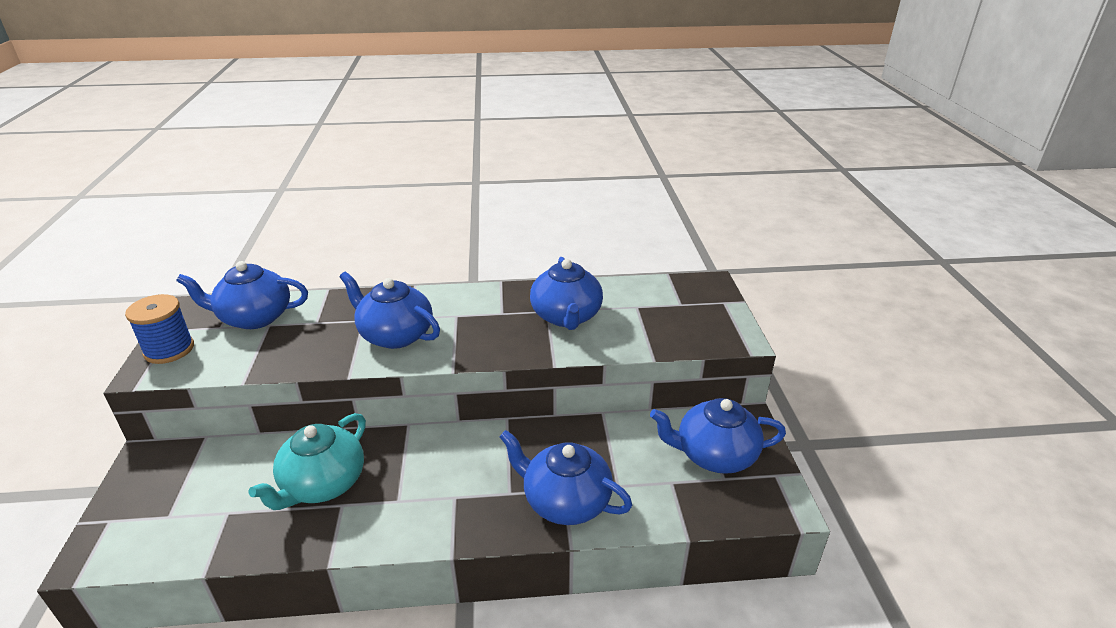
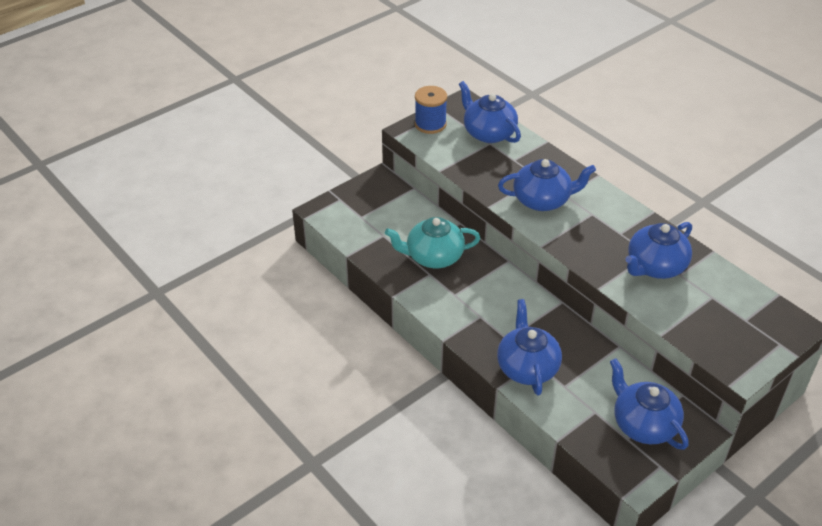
camera: 55 degrees right, 10 degrees up
blue teapot [339,272,440,349] -> blue teapot turned 90 degrees clockwise [498,159,596,211]

